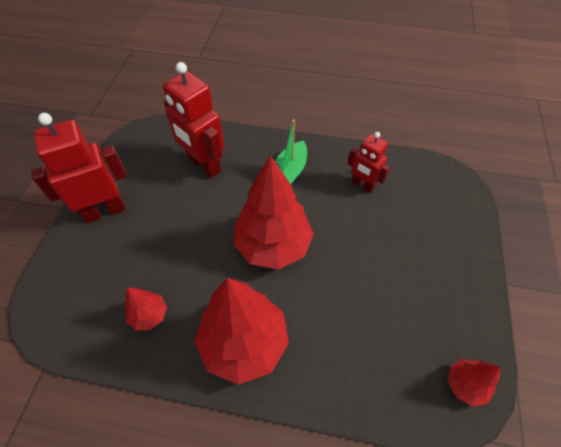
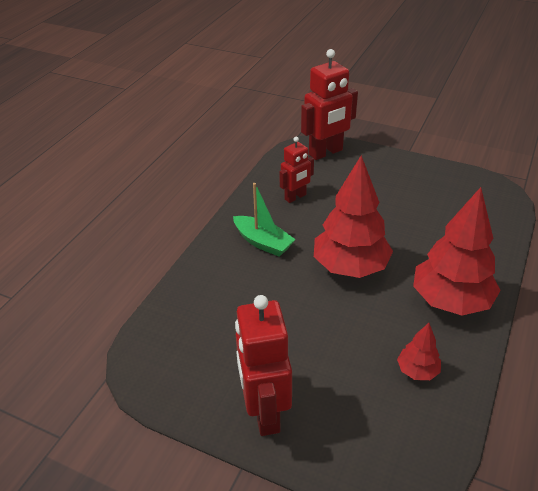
camera: 75 degrees left, 15 degrees down
red robot [163,62,224,178] -> red robot moved to [301,49,358,160]
red tree [448,359,500,407] -> none

